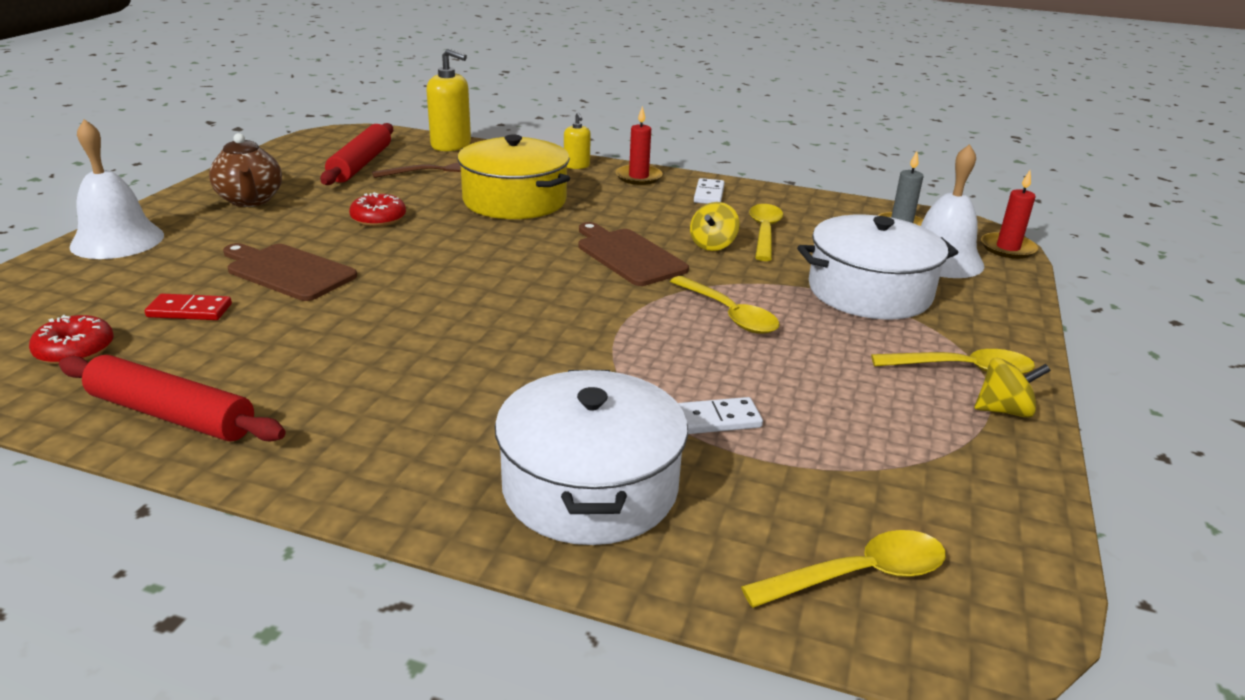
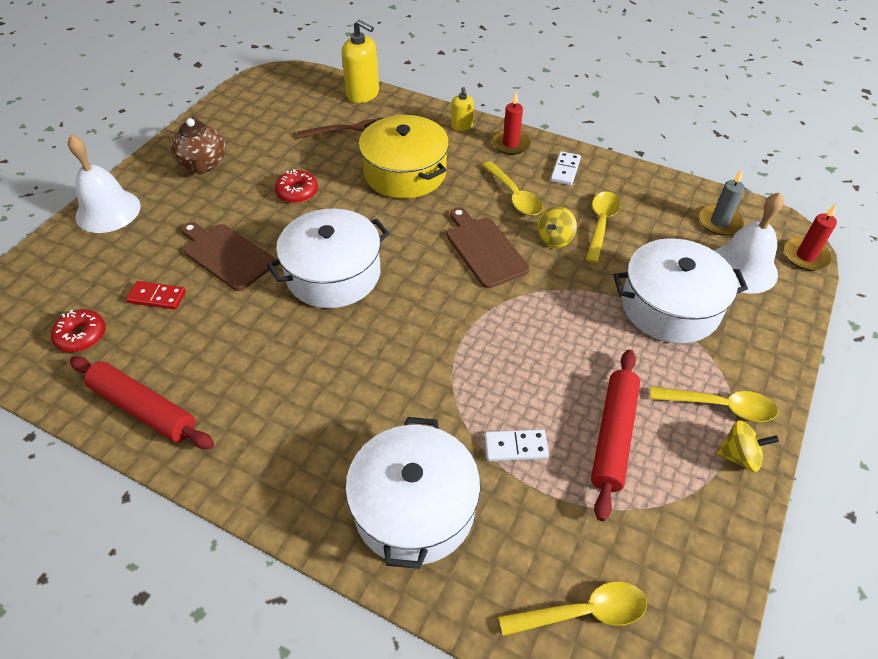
camera: 10 degrees right, 20 degrees up
red rolling pin [320,123,393,185] -> red rolling pin moved to [591,350,640,521]
yellow spoon [670,276,780,334] -> yellow spoon moved to [482,161,543,216]
none -> white pot [267,208,389,308]

